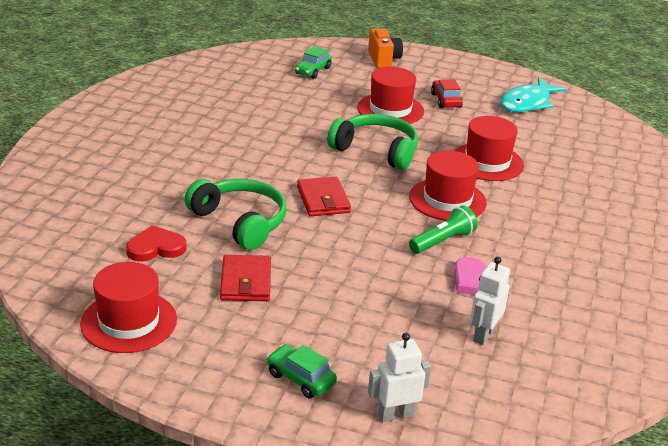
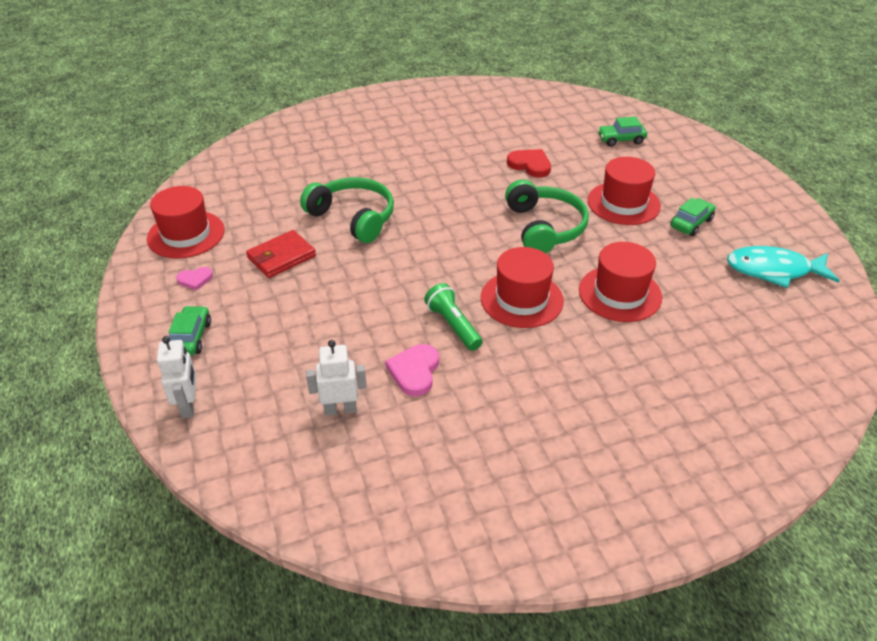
camera: 55 degrees right, 10 degrees up
red heart [126,225,186,261] -> red heart moved to [507,149,551,177]
green headphones [184,179,287,250] -> green headphones turned 60 degrees counterclockwise [300,177,394,243]
red wallet [297,177,351,216] -> none
orange camera [368,28,403,68] -> none
white robot [368,333,431,422] -> white robot turned 45 degrees clockwise [157,336,196,418]
green flashlight [409,205,477,254] -> green flashlight turned 135 degrees counterclockwise [424,283,483,351]
red car [431,79,463,108] -> green car [670,198,716,236]
none -> pink heart [176,267,213,290]

